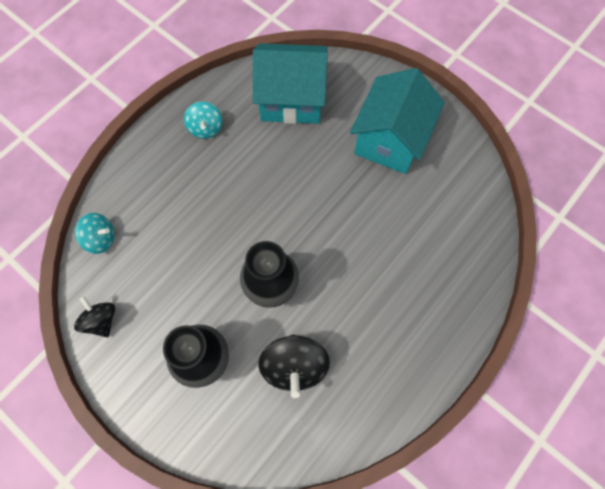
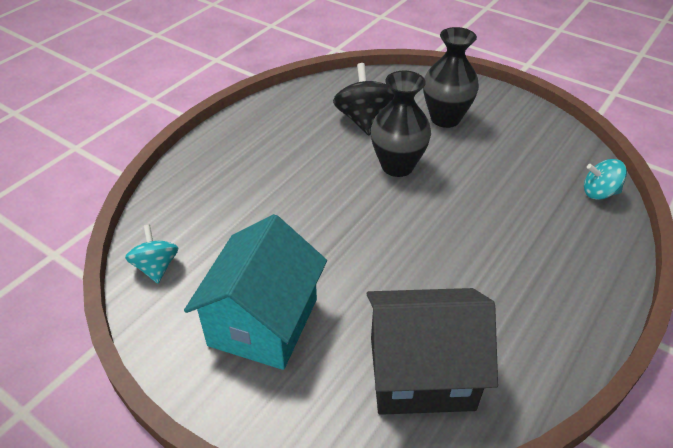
camera: 175 degrees right, 25 degrees down
black spinning top [74,296,115,337] -> none
turquoise spinning top [184,102,222,139] -> turquoise spinning top moved to [125,225,178,284]
turquoise house [253,43,328,124] -> black house [367,288,498,415]

